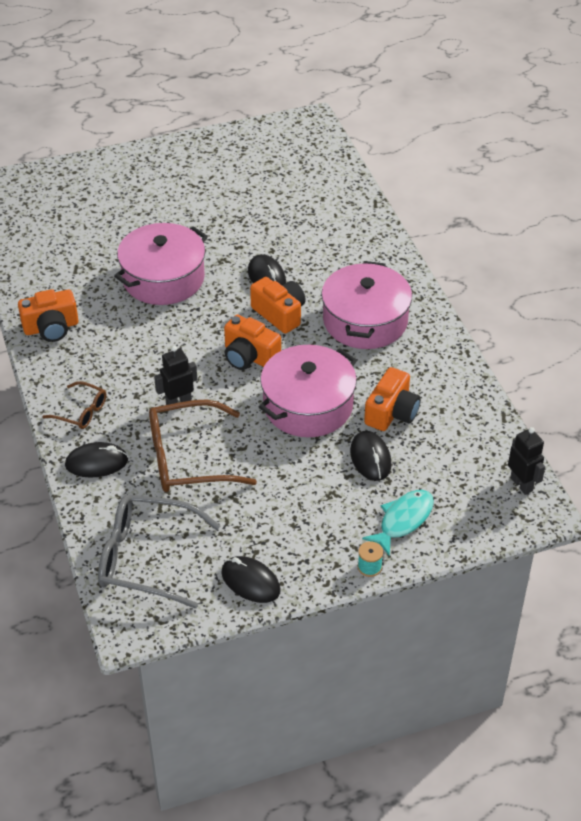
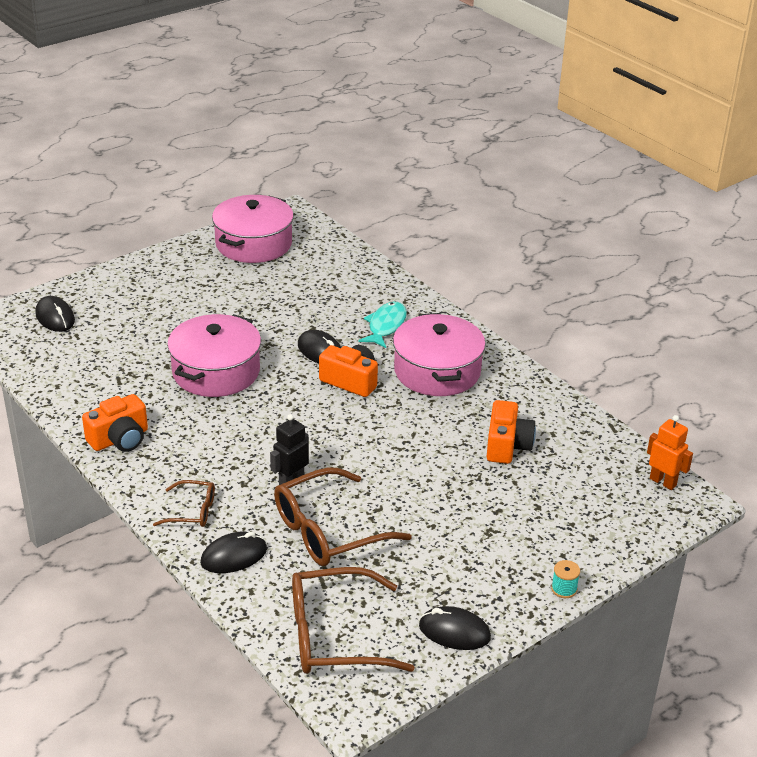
camera: 20 degrees left, 10 degrees down
grey glasses [98,494,220,609] -> brown glasses [292,567,415,674]
orange camera [224,315,281,370] -> none
pink pot [259,345,357,437] -> pink pot moved to [212,195,294,263]
black mouse [350,431,392,481] -> black mouse moved to [35,296,75,332]
turquoise fish [362,490,434,556] -> turquoise fish moved to [358,302,407,348]
black robot [508,427,545,495] -> orange robot [647,415,693,490]

